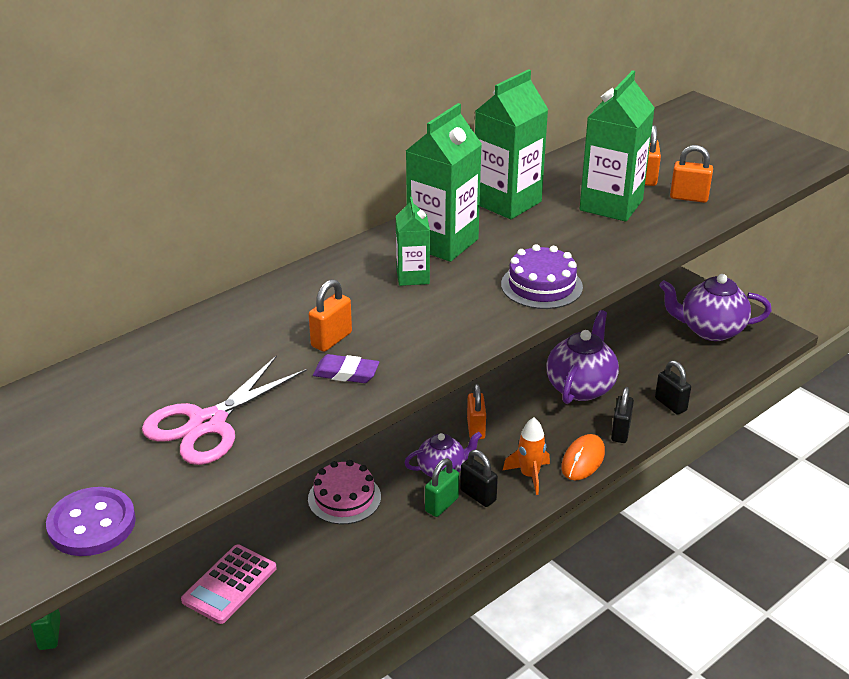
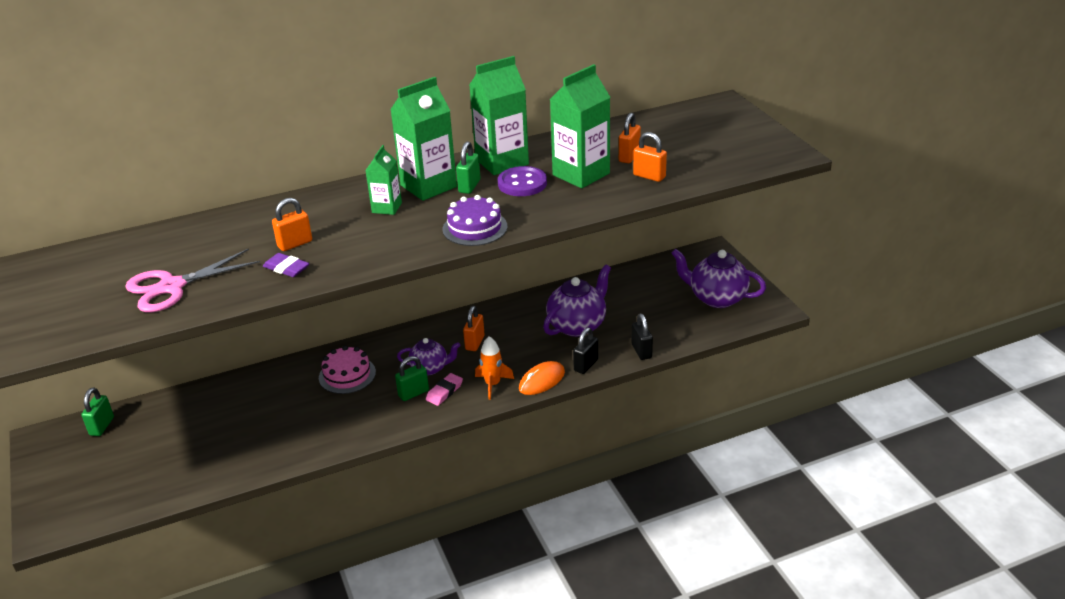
camera: 20 degrees right, 0 degrees up
purple button [46,487,136,556] -> purple button moved to [498,166,547,196]
pink calculator [181,544,276,624] -> none
black padlock [460,450,498,507] -> pink eraser [426,373,463,406]
none -> green padlock [456,141,481,194]

